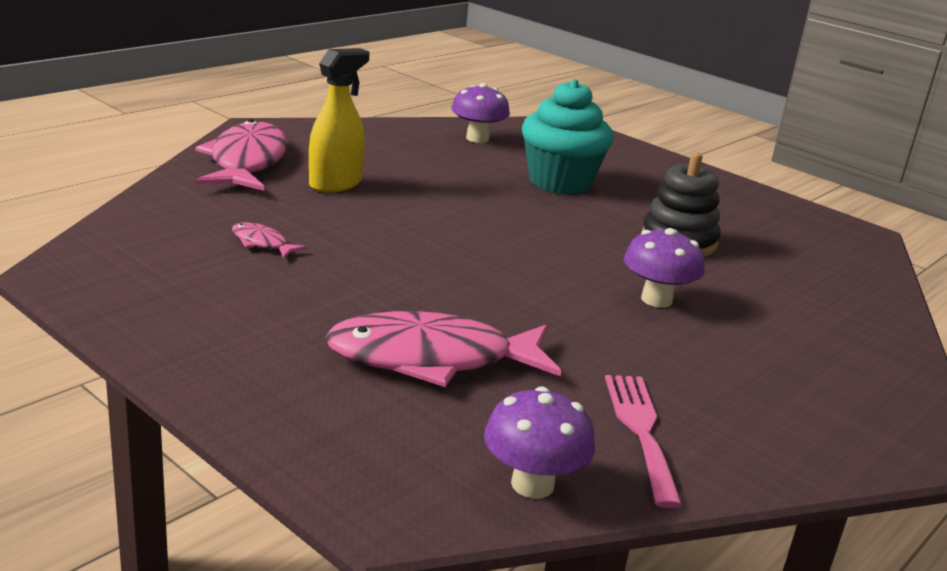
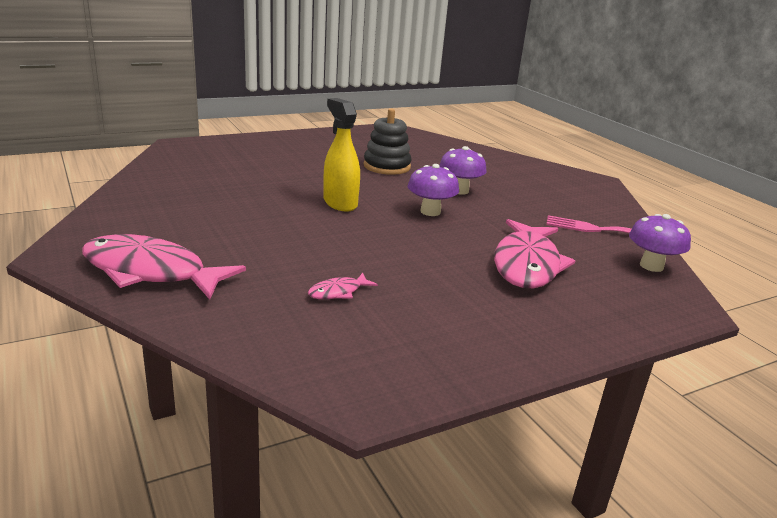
camera: 70 degrees left, 0 degrees up
yellow spray bottle [309,48,370,193] -> yellow spray bottle moved to [324,98,360,212]
purple mushroom [451,83,510,143] -> purple mushroom moved to [407,164,459,216]
turquoise cupcake [522,79,613,194] -> none

